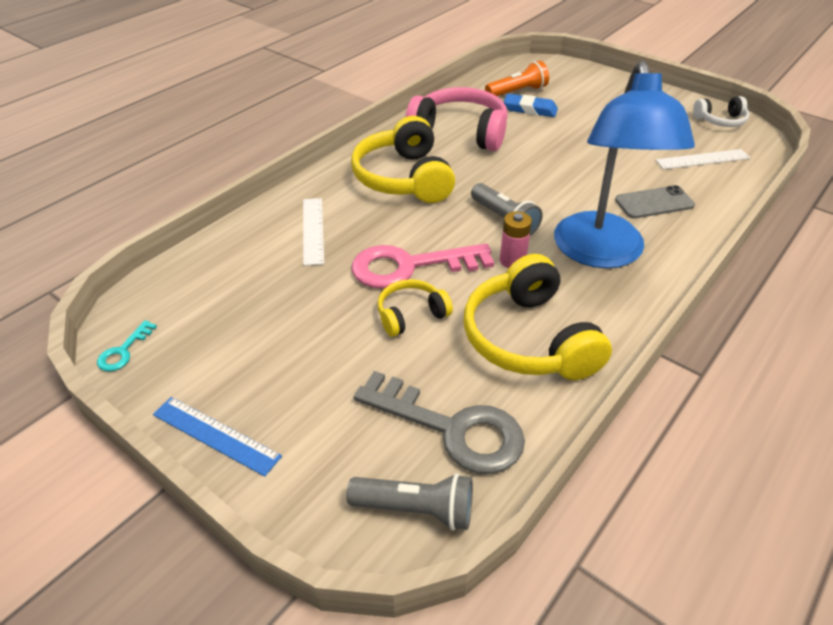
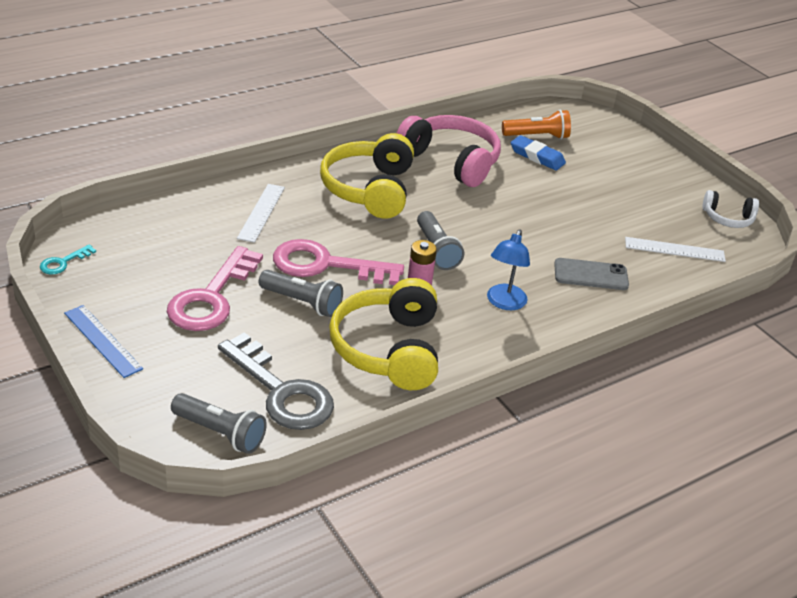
camera: 15 degrees right, 5 degrees down
yellow headphones [377,279,453,337] -> grey flashlight [259,270,343,317]
blue lamp [554,61,695,268] -> blue lamp [487,229,530,310], size x0.47
none -> pink key [167,246,263,331]

